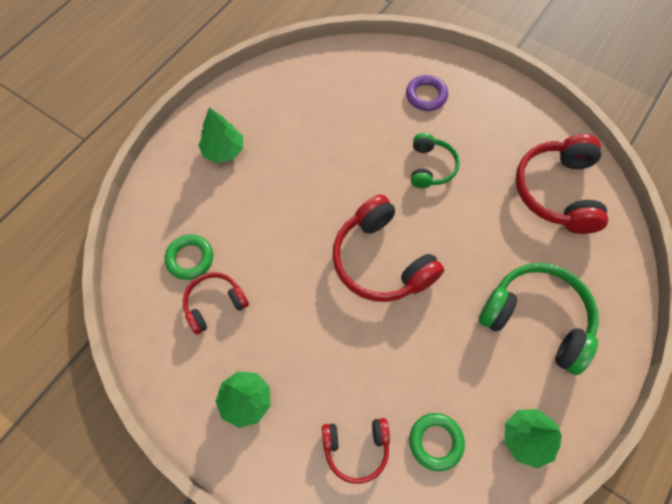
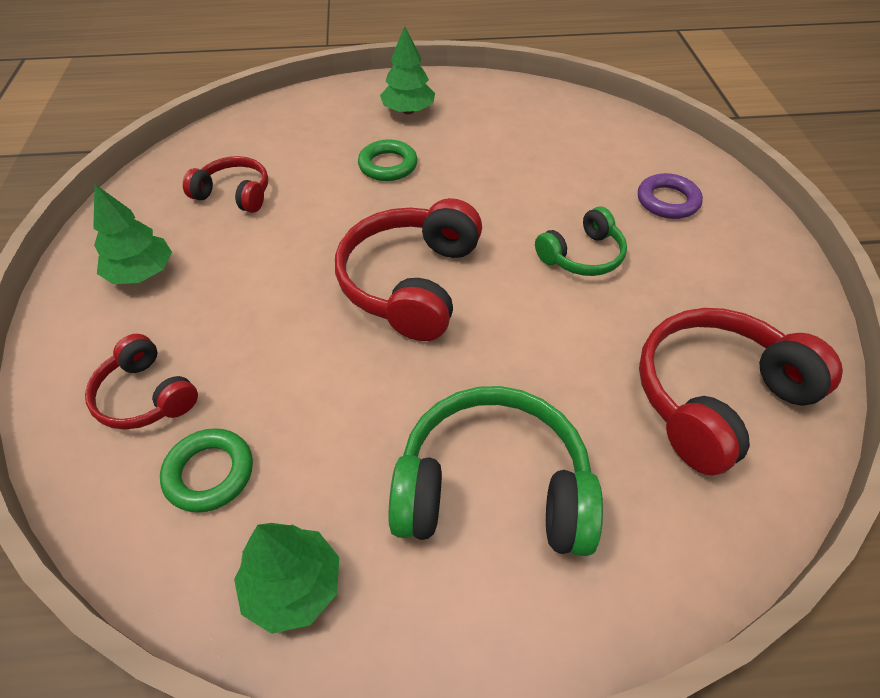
camera: 50 degrees right, 15 degrees down
green ring [165,234,213,280] -> green ring moved to [358,140,418,181]
green headphones [479,263,599,375] -> green headphones turned 75 degrees counterclockwise [388,386,603,556]

